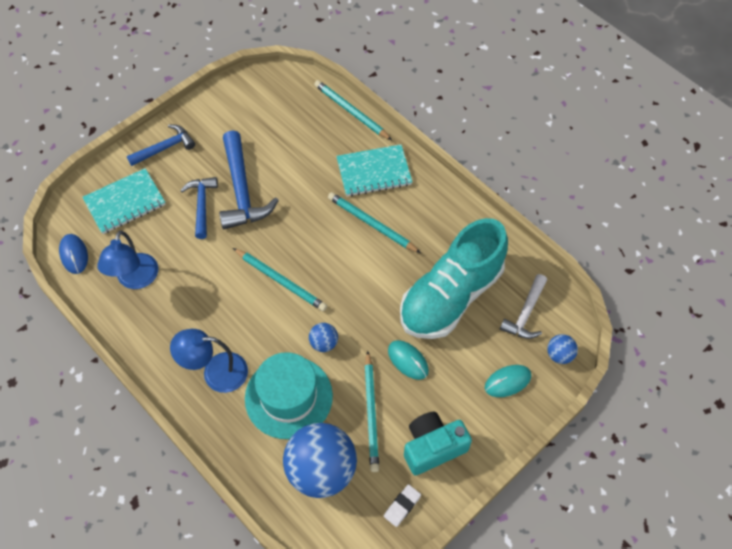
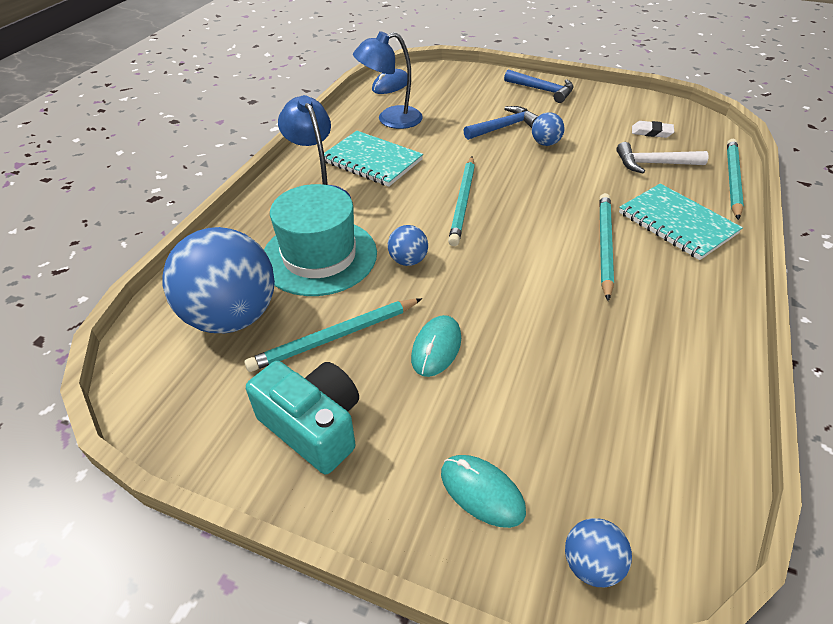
camera: 65 degrees right, 15 degrees down
turquoise notebook [82,168,166,234] -> turquoise notebook moved to [324,131,423,187]
blue hammer [219,130,279,229] -> blue ball [532,112,564,146]
white eraser [384,484,421,527] -> white eraser moved to [632,121,674,138]
turquoise shoe [400,218,508,339] -> none
white hammer [500,274,547,339] -> white hammer moved to [616,142,709,174]

